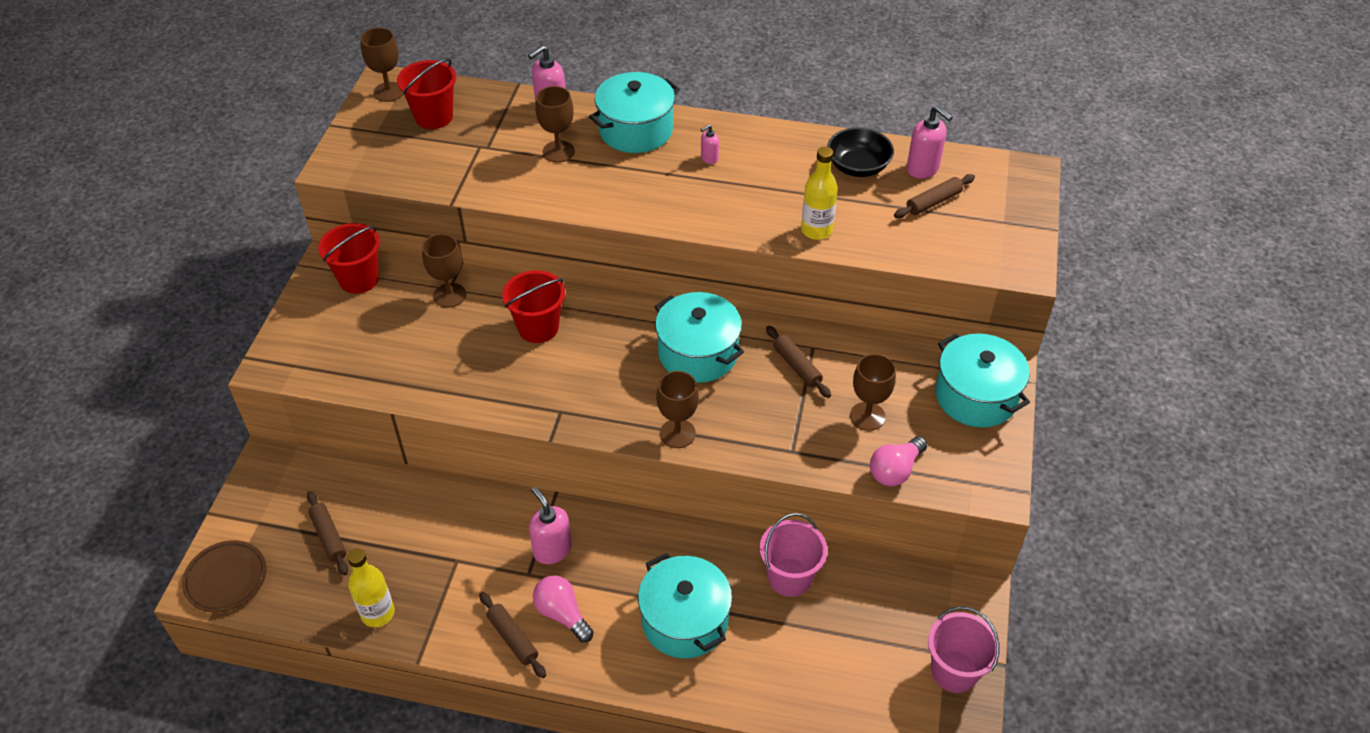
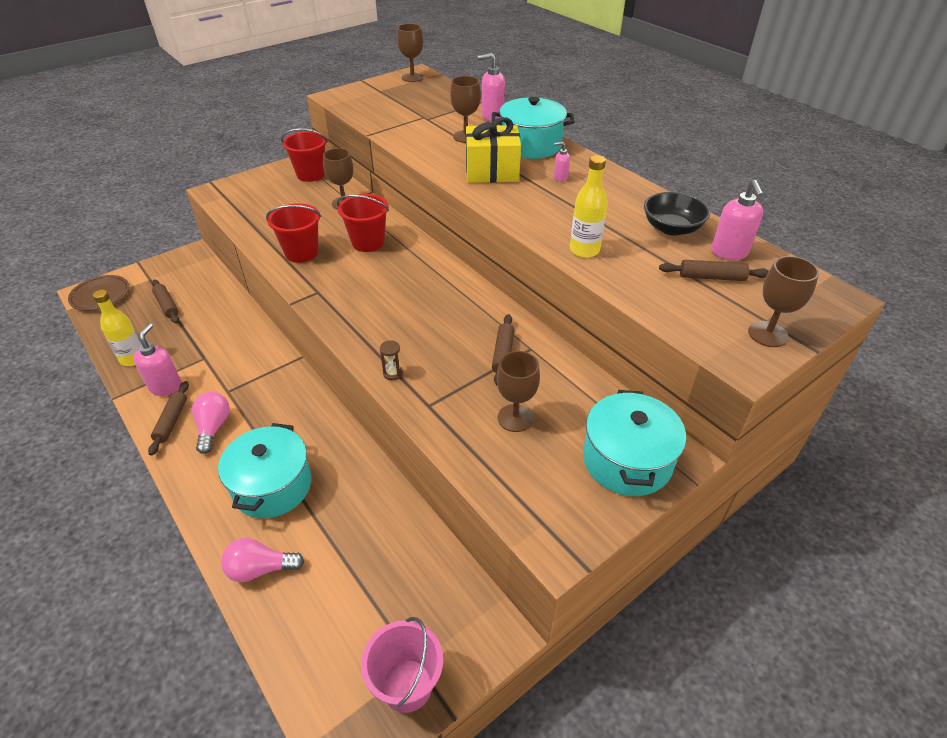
camera: 40 degrees right, 5 degrees down
brown rolling pin [307,491,348,575] -> brown rolling pin turned 45 degrees counterclockwise [152,279,179,324]
red bucket [397,58,456,129] -> red bucket moved to [266,203,321,263]
pink soap dispenser [529,487,572,564] -> pink soap dispenser moved to [134,323,182,396]
turquoise pot [654,292,744,383] -> none
brown goblet [656,371,699,448] -> brown goblet moved to [748,256,819,347]
pink bucket [760,513,828,597] -> none
pink light bulb [870,436,927,486] -> pink light bulb moved to [221,538,304,582]
none -> brown hourglass [380,340,403,380]
none -> yellow gift [466,117,521,183]

